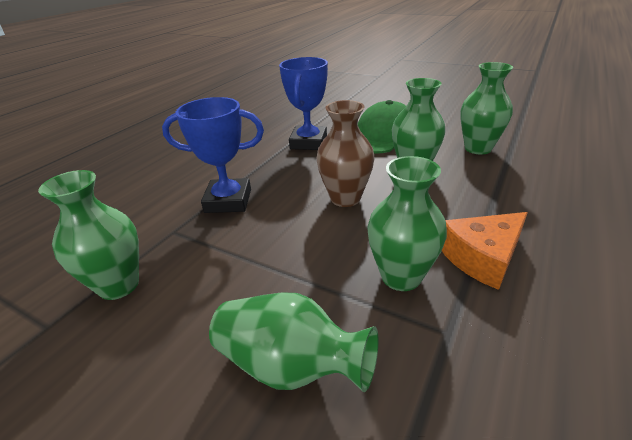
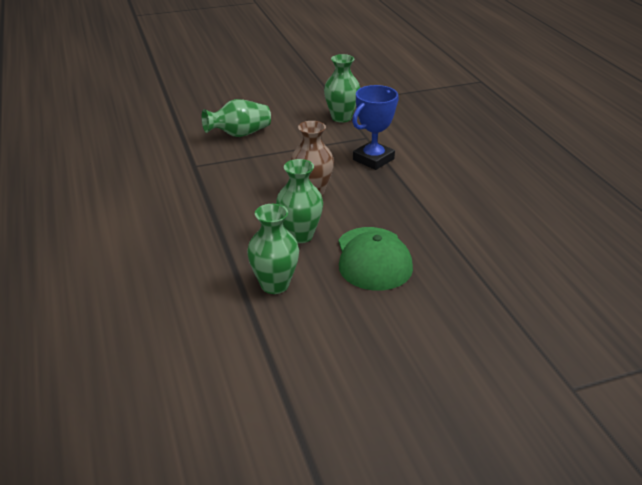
camera: 130 degrees right, 0 degrees up
blue trophy [279,57,328,150] -> none
green vase [367,156,447,291] -> none
orange cheese [442,212,528,290] -> none

